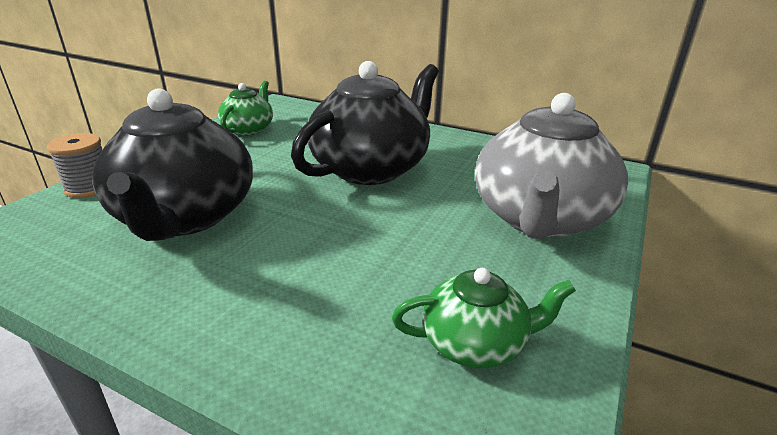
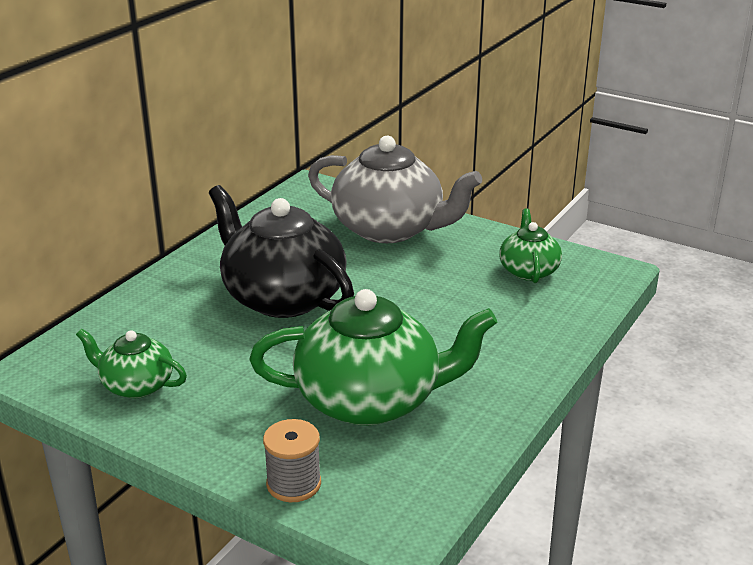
camera: 85 degrees left, 0 degrees up
black teapot [92,89,253,241] -> green teapot [250,289,498,426]

